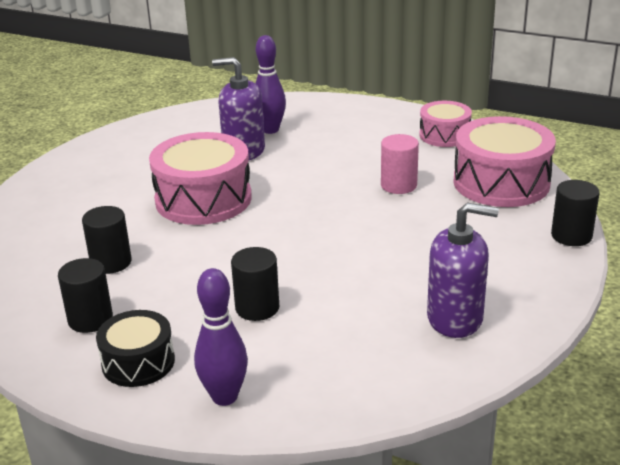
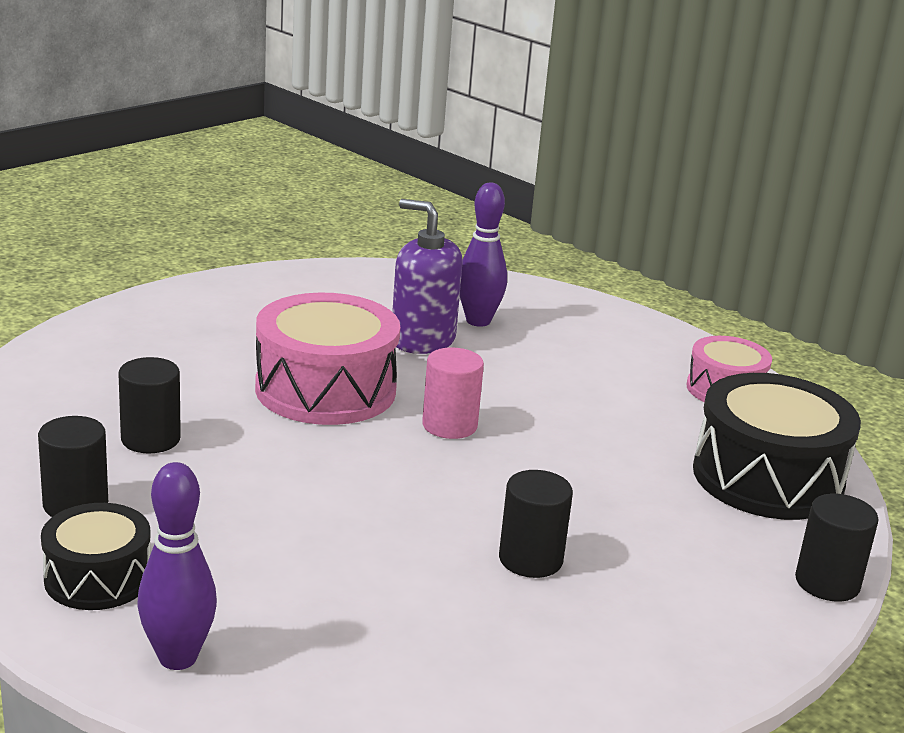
camera: 15 degrees right, 5 degrees down
black cylinder [231,247,279,321] -> black cylinder moved to [499,470,573,578]
pink cylinder [381,134,419,194] -> pink cylinder moved to [422,347,484,439]
purple soap dispenser [427,203,499,338] -> none
pink drum [453,116,556,207] -> black drum [693,373,861,520]

